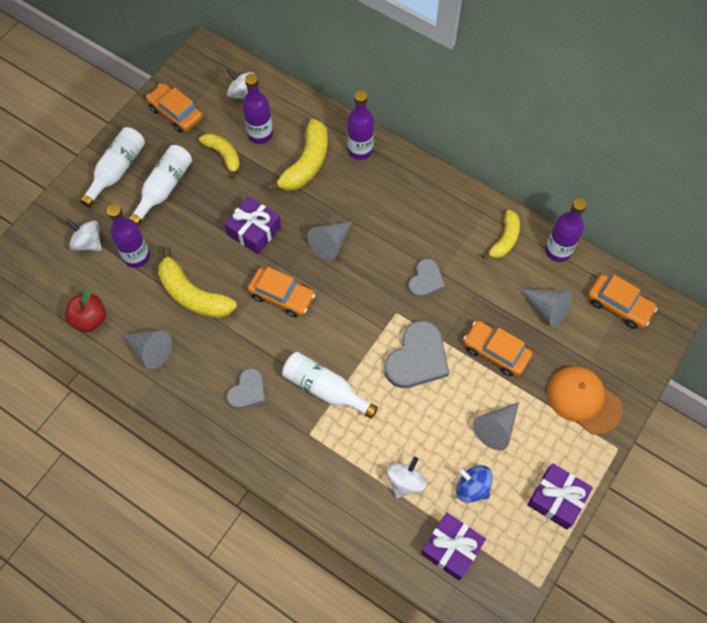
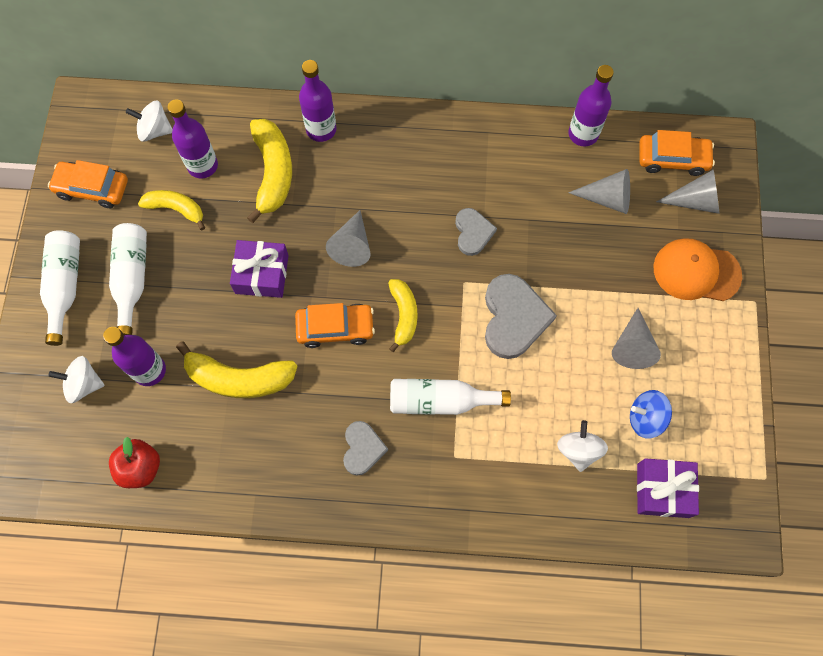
camera: 30 degrees left, 5 degrees up
grey cone [121,330,172,369] -> grey cone moved to [656,169,719,214]
orange car [463,321,533,377] -> none
yellow banana [482,210,520,259] -> yellow banana moved to [388,279,418,352]
purple gift [527,463,593,530] -> none

